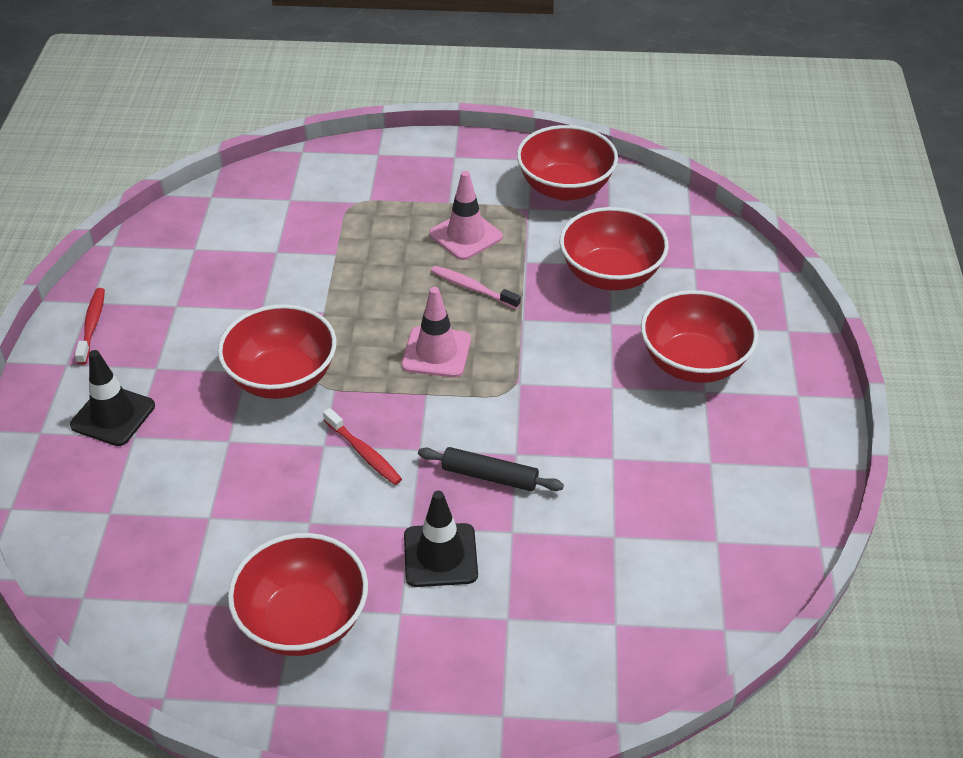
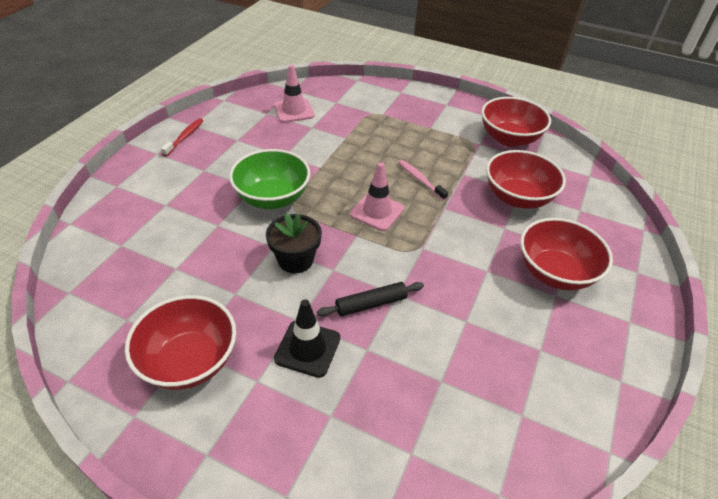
camera: 20 degrees right, 0 degrees up
black traffic cone [70,350,155,446] -> none
red bowl [218,304,336,399] -> green bowl [229,149,310,209]
red toothbrush [323,408,402,485] -> black flower pot [266,213,322,273]
black rolling pin [418,447,564,491] -> black rolling pin turned 60 degrees counterclockwise [317,282,424,317]
pink traffic cone [429,171,503,260] -> pink traffic cone moved to [274,65,315,123]

